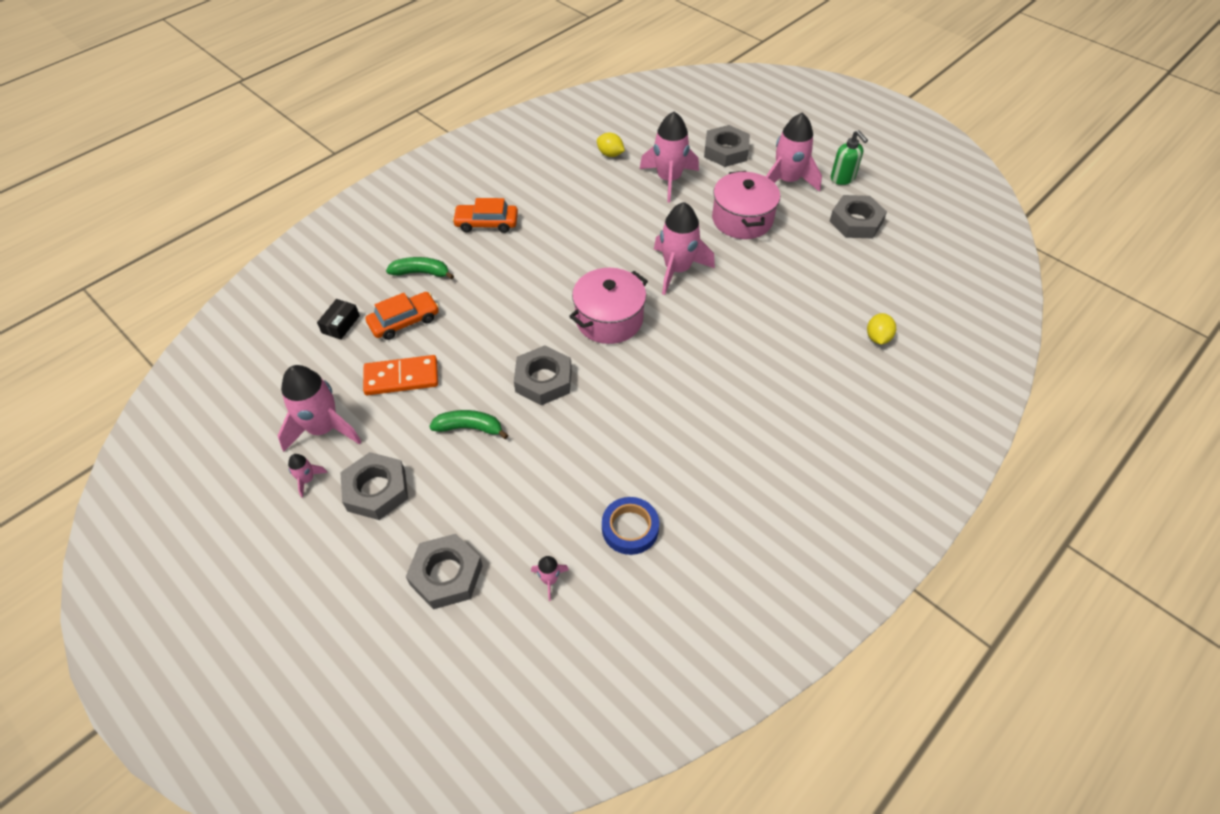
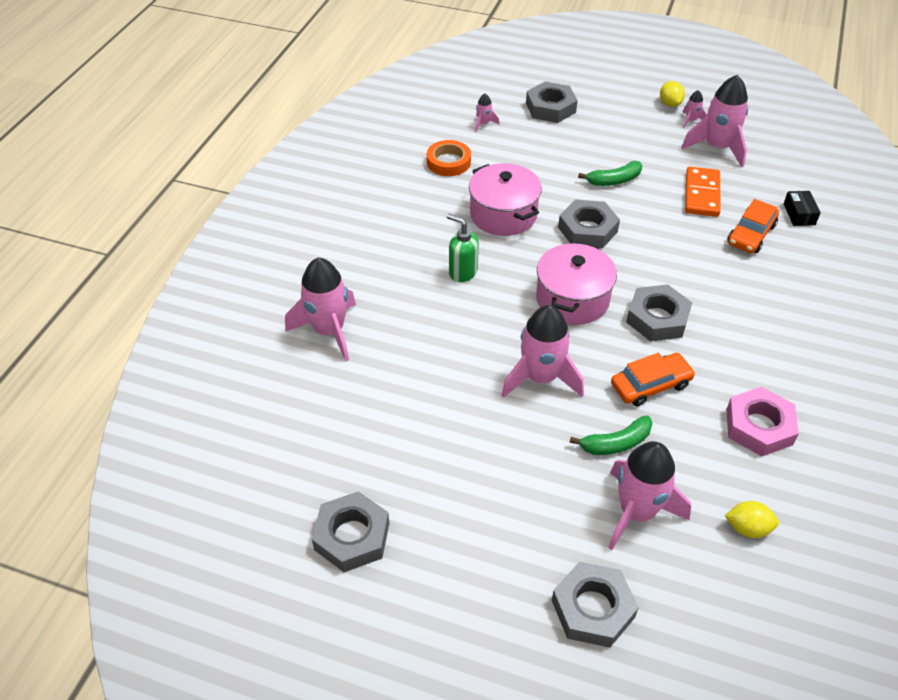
camera: 155 degrees right, 5 degrees down
grey nut [340,452,408,520] -> grey nut moved to [626,284,692,341]
orange domino [363,355,438,395] -> orange domino turned 45 degrees counterclockwise [685,167,721,217]
green banana [386,257,454,279] -> green banana moved to [570,415,653,455]
orange car [452,198,518,233] -> orange car moved to [611,353,695,406]
blue tape [602,497,659,555] -> orange tape [427,140,471,176]
pink pot [712,171,780,239] -> pink pot moved to [469,163,542,236]
pink rocket [766,112,822,192] -> pink rocket moved to [285,258,356,361]
green soap dispenser [831,130,868,185] -> green soap dispenser moved to [447,214,479,282]
yellow lemon [867,313,896,345] -> yellow lemon moved to [660,81,685,107]
none -> pink nut [727,387,799,456]

